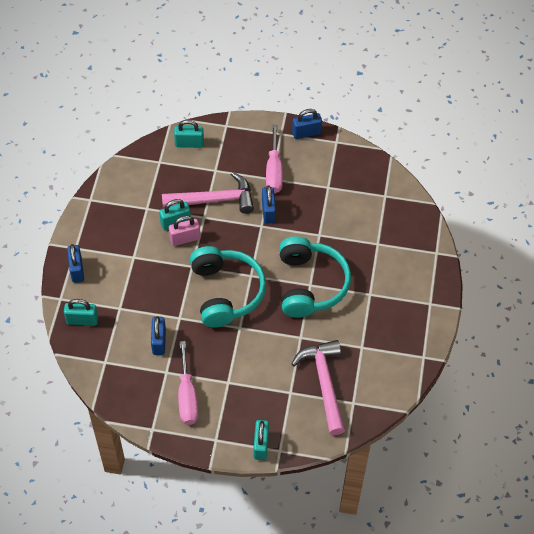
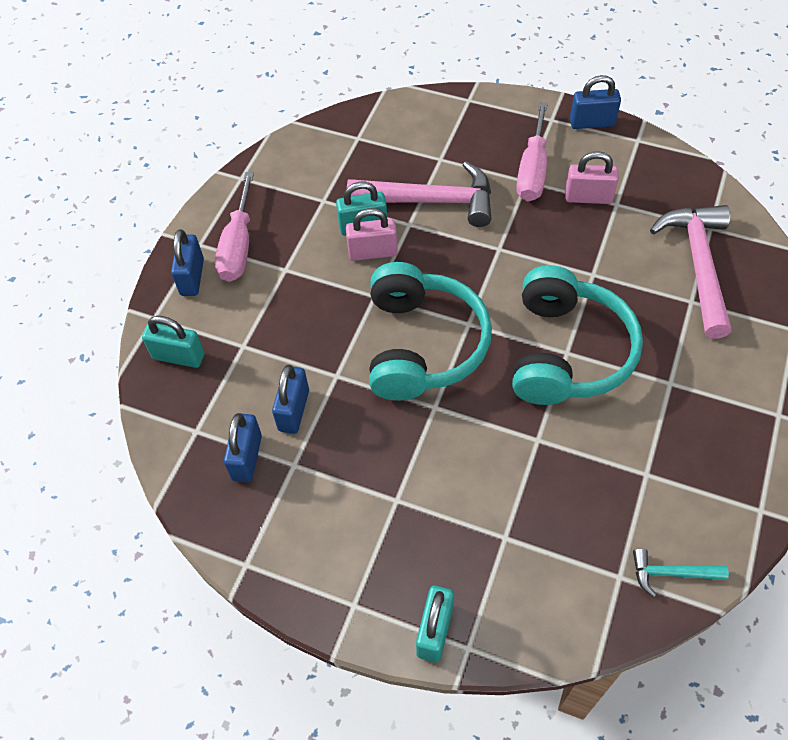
camera: 15 degrees right, 0 degrees up
turquoise padlock [174,120,204,148] -> none
pink screwdriver [178,341,198,425] -> pink screwdriver moved to [215,172,254,282]
blue padlock [262,185,276,224] -> blue padlock moved to [224,413,262,483]
pink hammer [292,340,345,435] -> pink hammer moved to [650,205,731,339]
none -> pink padlock [565,151,619,204]
none -> turquoise hammer [633,549,729,597]

